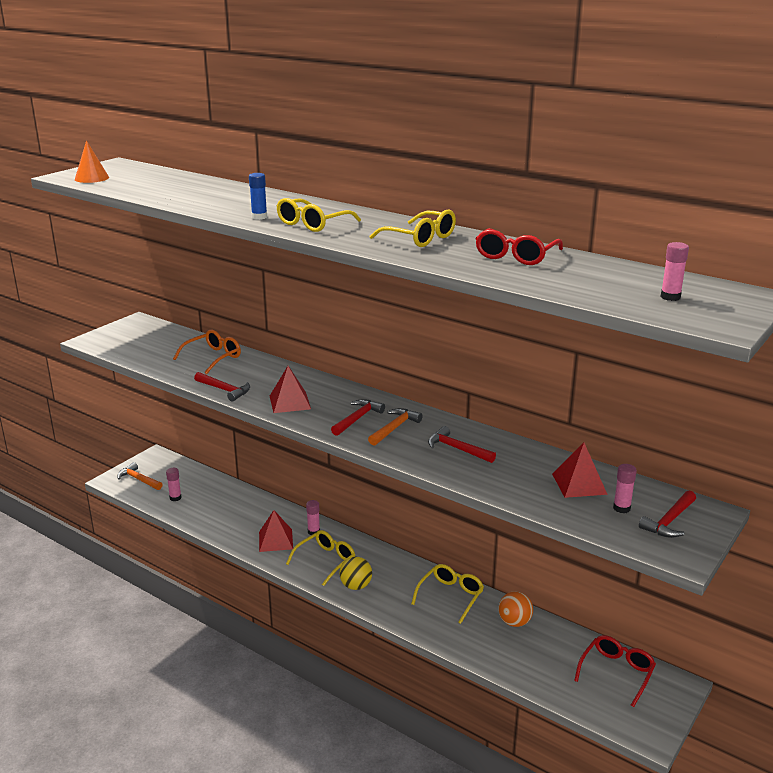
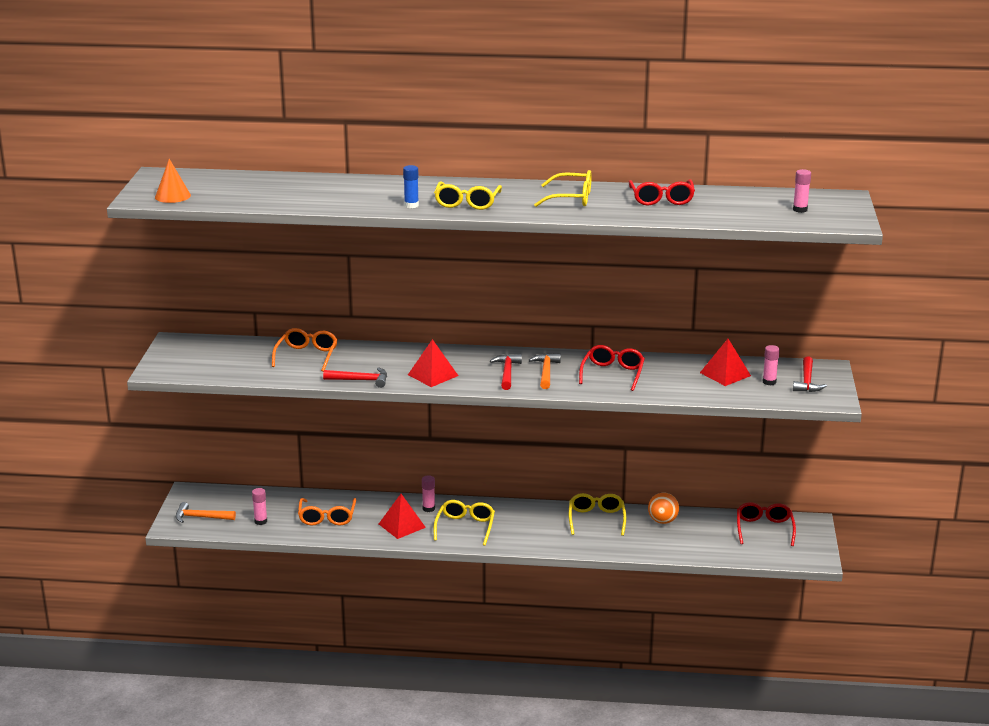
camera: 30 degrees left, 0 degrees up
yellow ball [340,557,372,590] -> none
red hammer [428,426,496,463] -> red glasses [579,345,645,391]
none -> orange glasses [298,498,356,525]

